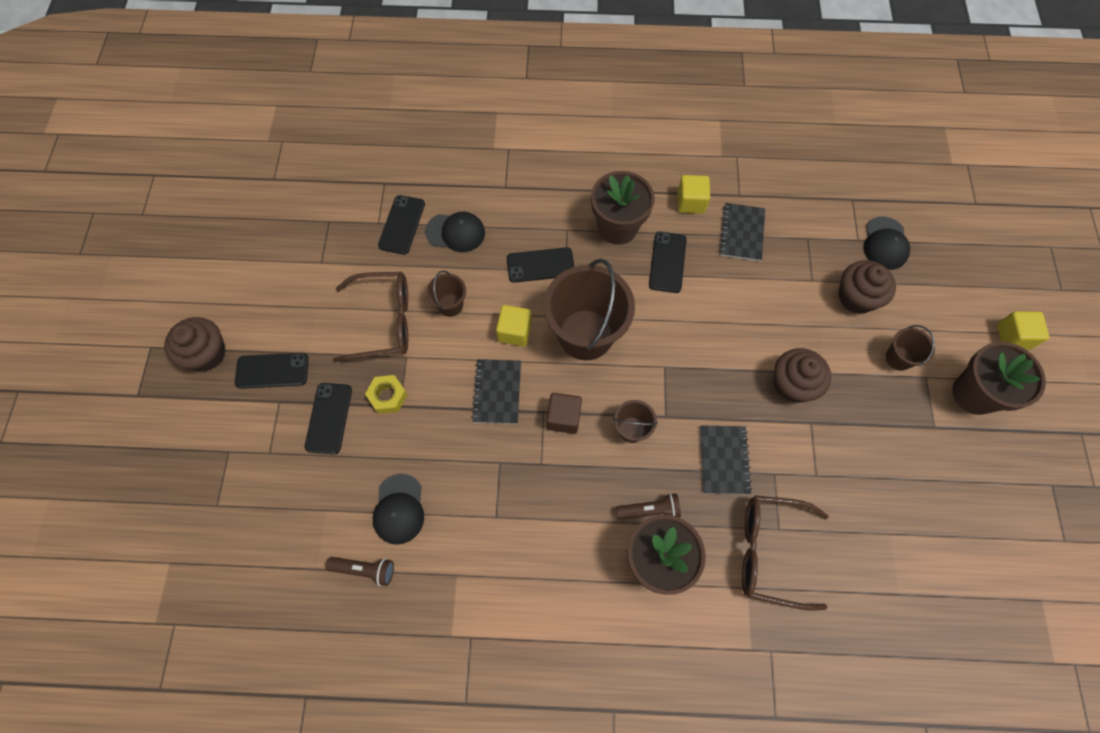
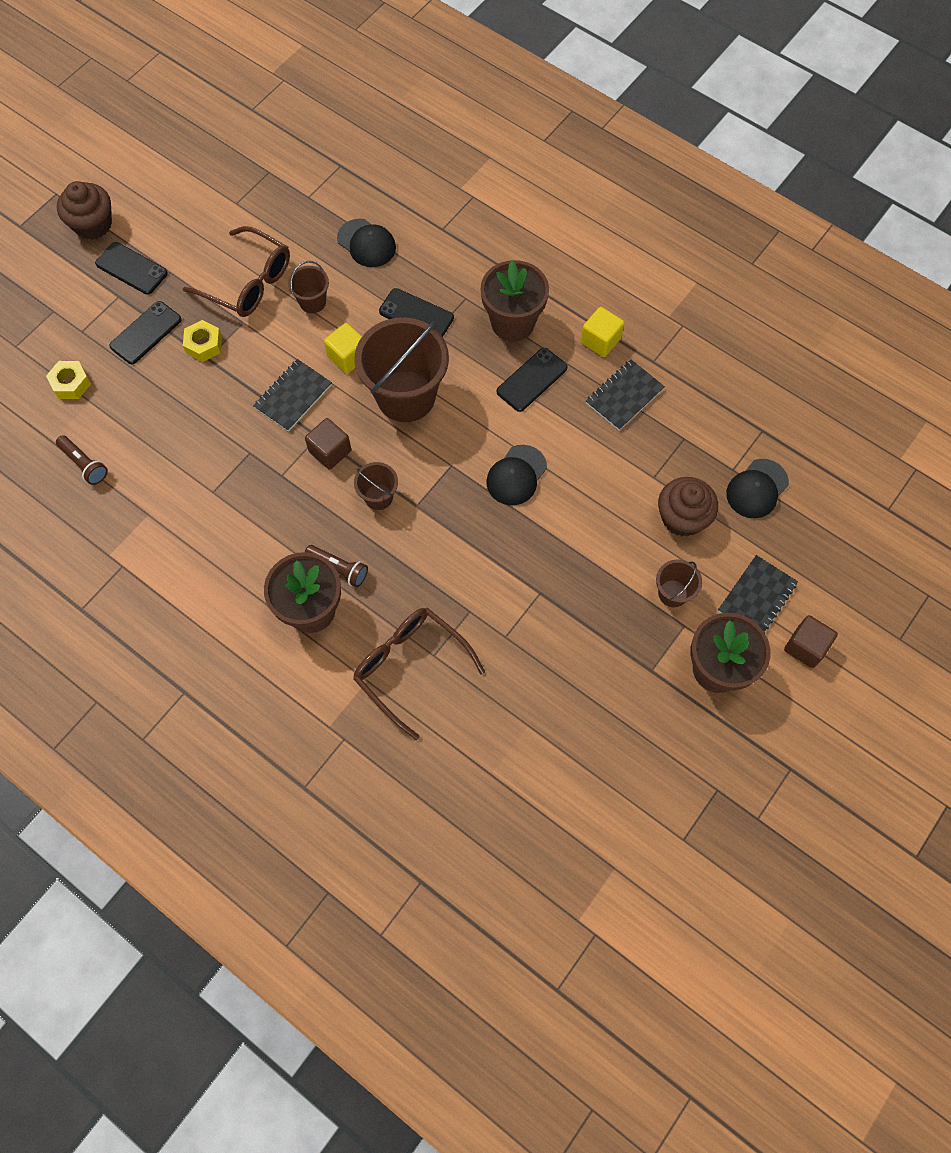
camera: 35 degrees right, 0 degrees up
black cap [373,474,424,545] -> black cap moved to [486,445,547,505]
black phone [378,195,425,255] -> none
black notebook [700,425,752,494] -> black notebook moved to [718,555,798,633]
brown cupcake [774,348,831,403] -> none
yellow cube [997,311,1049,350] -> brown cube [784,615,838,668]
none -> yellow nut [46,361,91,399]

